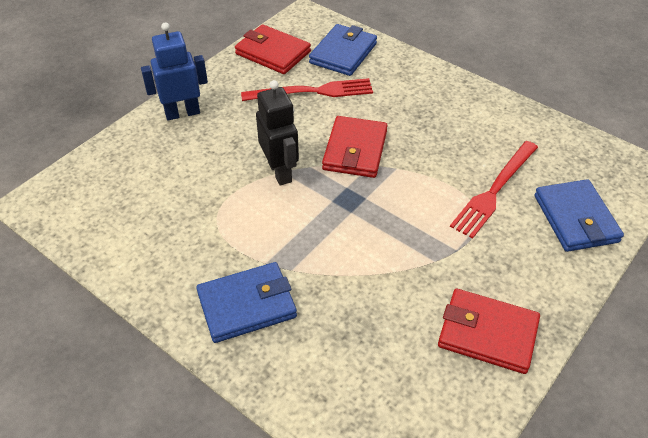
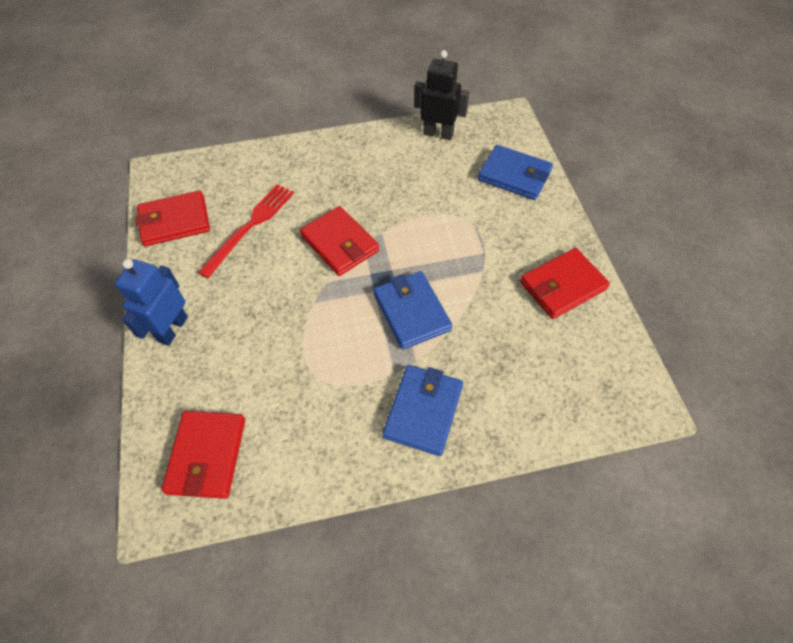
camera: 50 degrees left, 10 degrees up
black robot [256,80,299,185] -> black robot moved to [414,50,469,140]
blue wallet [309,24,377,76] -> blue wallet moved to [374,271,452,350]
red fork [450,141,538,239] -> none
none -> red wallet [162,411,245,499]

